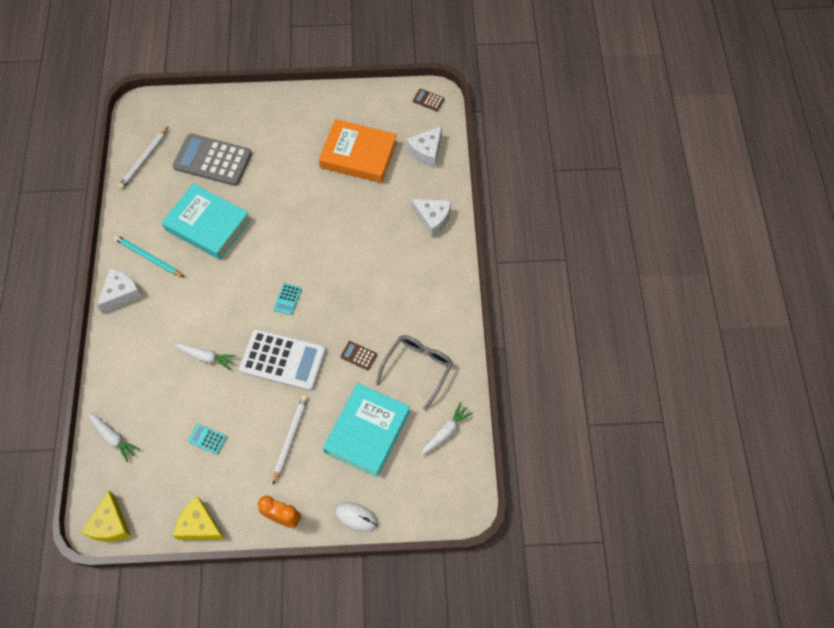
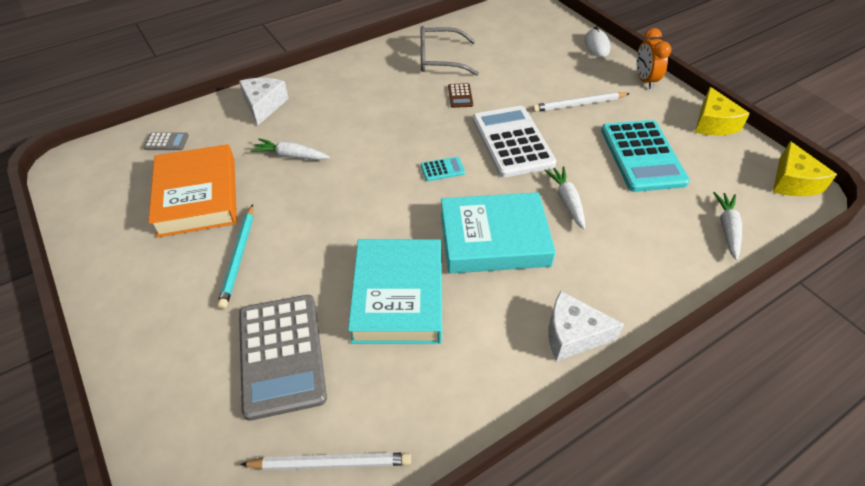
camera: 120 degrees left, 15 degrees down
yellow cheese [81,491,131,542] -> yellow cheese turned 120 degrees clockwise [773,141,837,196]
turquoise pencil [114,235,184,277] -> turquoise pencil moved to [217,204,253,309]
turquoise calculator [188,424,227,455] -> turquoise calculator [601,120,690,192], size x2.39
turquoise book [323,383,410,477] -> turquoise book moved to [441,192,556,274]
white cheese [407,126,442,167] -> grey calculator [143,132,189,150]
brown calculator [413,89,445,111] -> none
white carrot [421,402,473,455] -> white carrot moved to [251,138,330,160]

